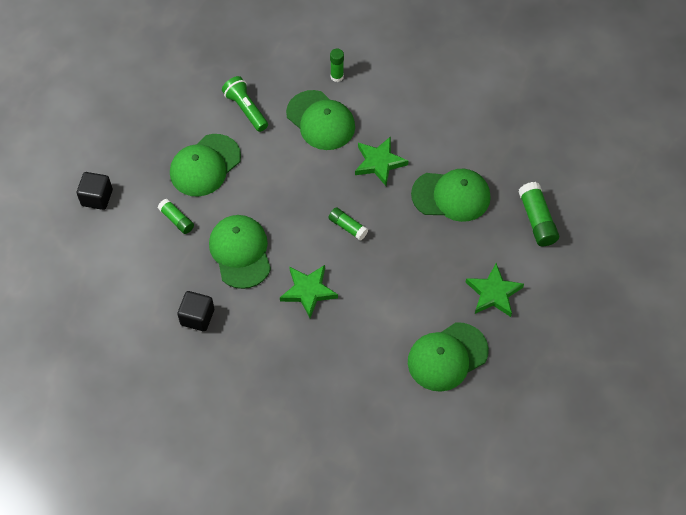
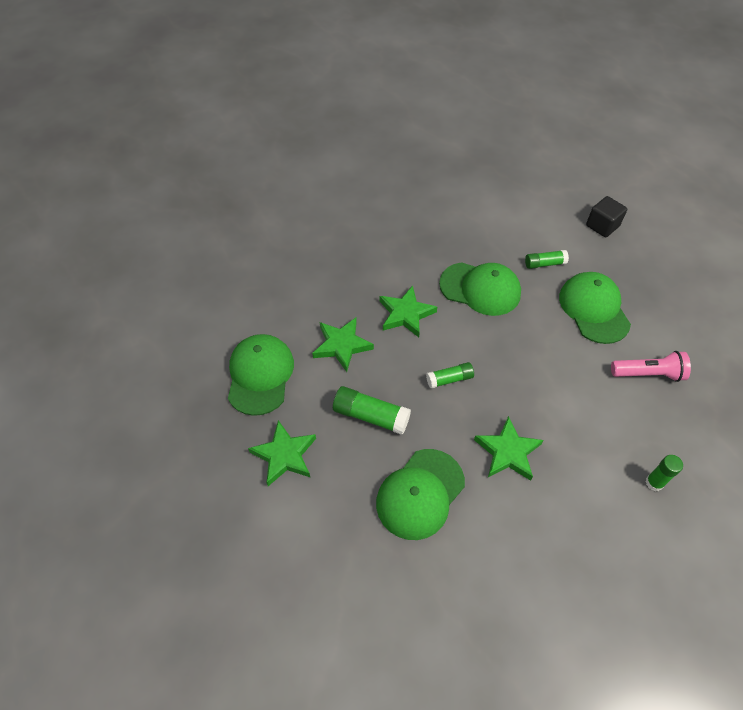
camera: 125 degrees right, 5 degrees down
black cube [177,291,214,331] -> none
green flashlight [222,76,268,132] -> pink flashlight [611,351,691,382]
green cap [286,90,355,150] -> none
green glue stick [518,182,559,246] -> green glue stick moved to [333,386,411,435]
none -> green star [312,318,374,372]

